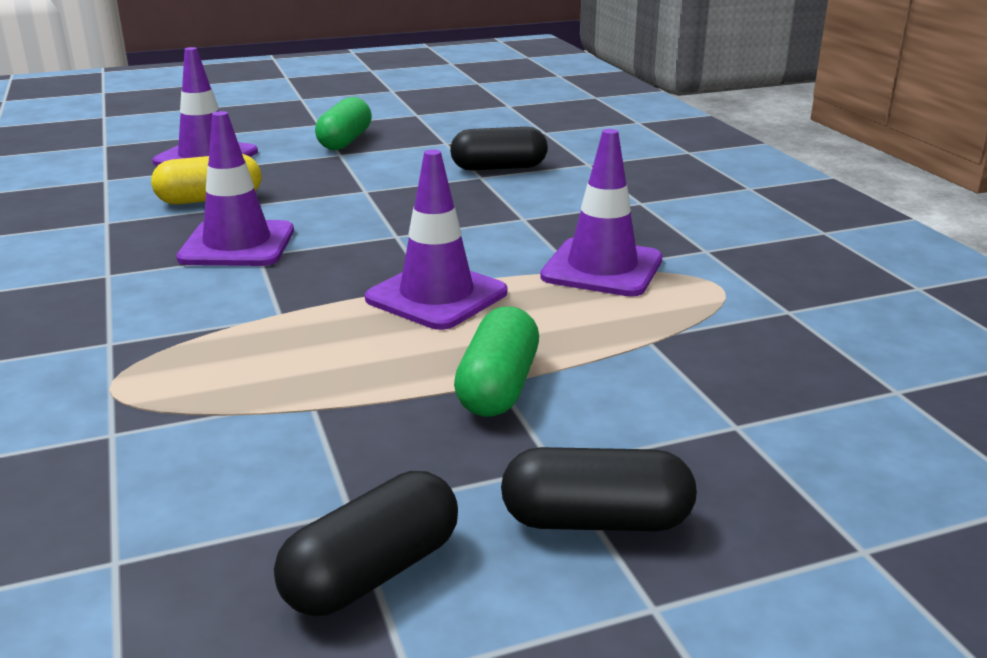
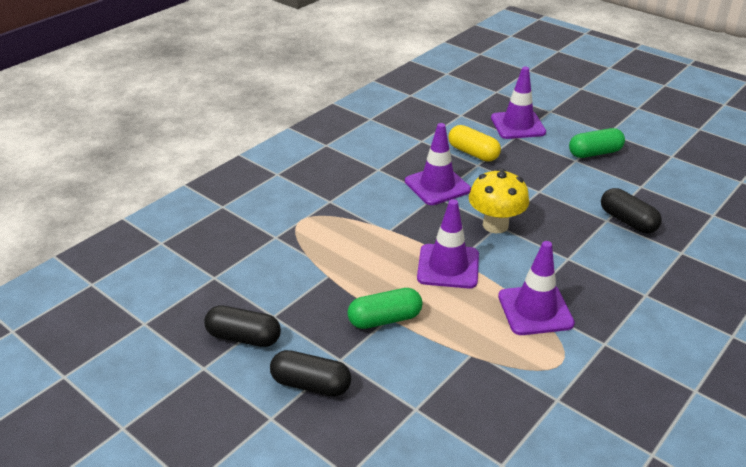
camera: 60 degrees right, 10 degrees up
black capsule [501,447,696,531] -> black capsule turned 45 degrees counterclockwise [270,350,351,396]
none -> yellow mushroom [469,168,529,233]

